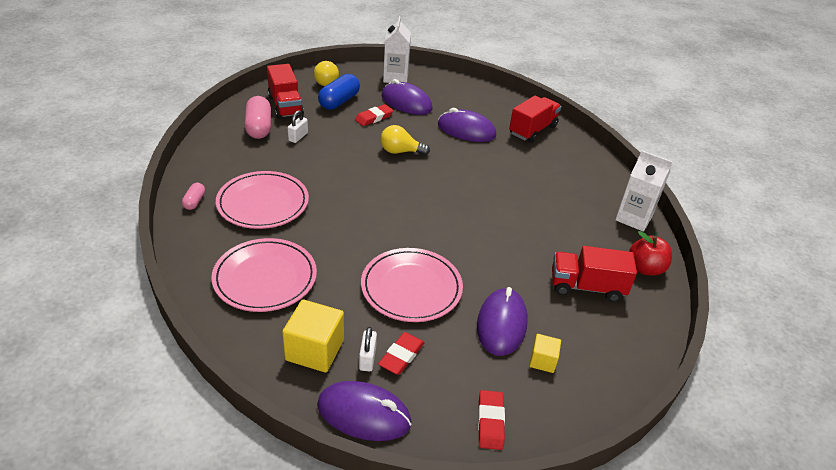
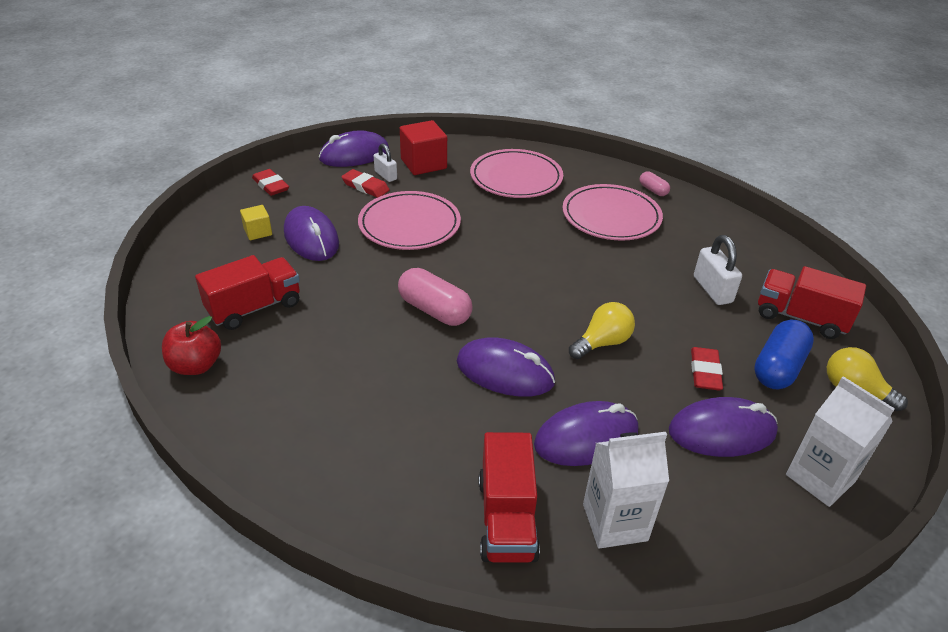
camera: 140 degrees right, 0 degrees up
pink capsule [245,96,271,139] -> pink capsule moved to [398,268,473,326]
yellow cube [282,300,344,372] -> red cube [400,120,447,175]
white padlock [288,110,308,143] -> white padlock [694,235,742,305], size x1.52
blue capsule [318,74,360,110] -> blue capsule turned 45 degrees clockwise [754,320,814,389]
red eraser [378,332,425,375] -> red eraser turned 45 degrees counterclockwise [341,169,390,198]
white carton [615,150,673,232] -> white carton moved to [583,432,669,549]
none -> purple mouse [457,337,555,397]

